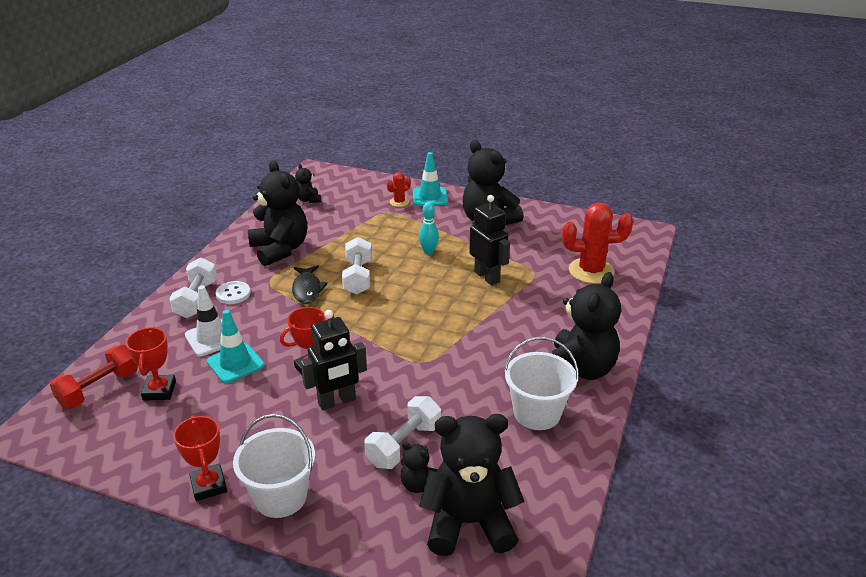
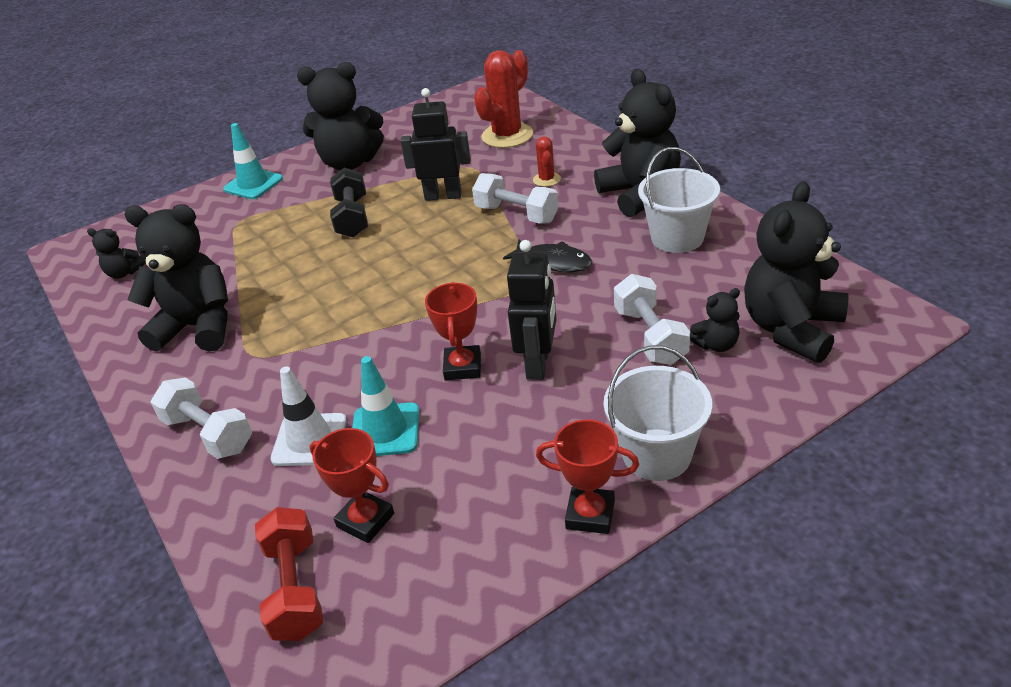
camera: 50 degrees left, 5 degrees up
white button [216,281,251,304] -> none
black fish [292,265,328,304] -> black fish moved to [503,239,592,272]
white dumbbell [342,237,372,295] -> white dumbbell moved to [472,173,559,224]
red cactus [387,172,411,207] -> red cactus moved to [533,137,561,187]
turquoise bowling pin [419,202,439,254] -> black dumbbell [330,168,368,238]

